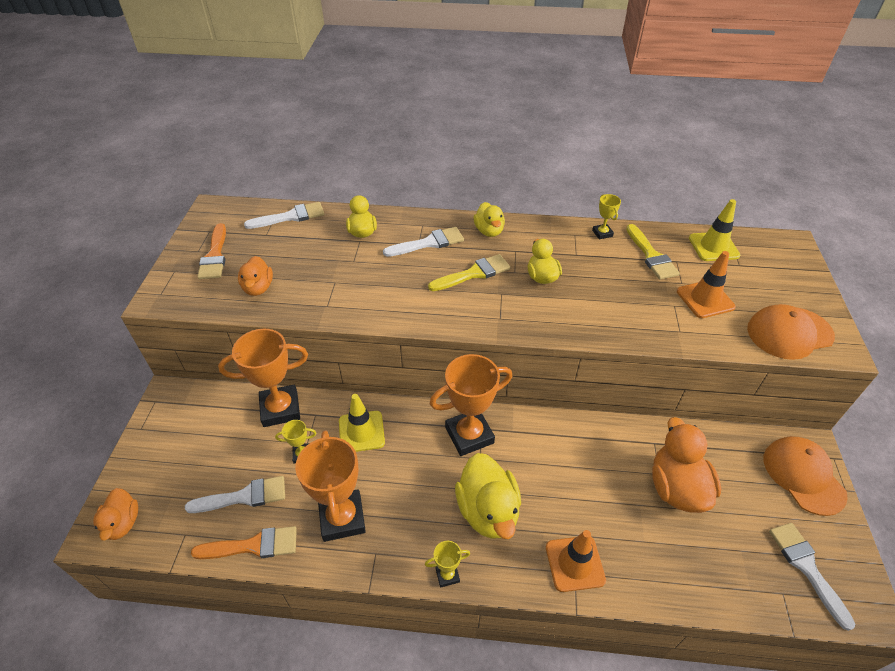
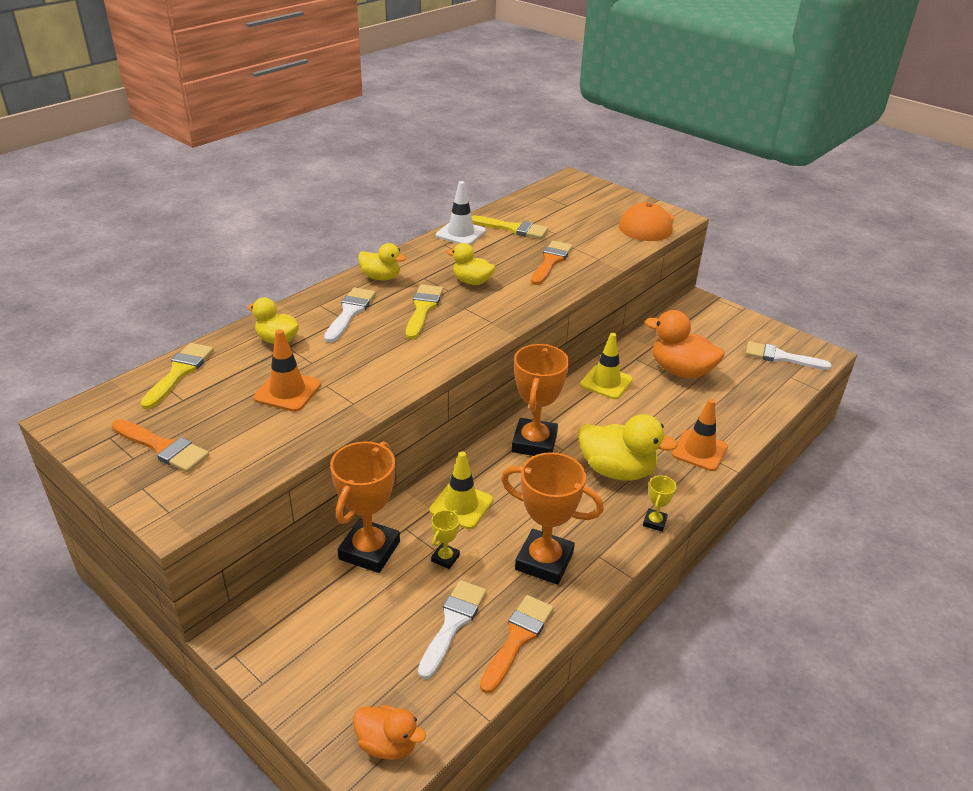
camera: 55 degrees left, 10 degrees down
orange duck [238,256,273,296] -> none
white brush [244,202,324,229] -> yellow brush [140,343,214,409]
yellow trophy [592,194,621,239] -> white traffic cone [436,181,486,245]
orange traffic cone [677,251,736,318] -> orange traffic cone moved to [253,329,321,412]
yellow traffic cone [689,199,740,261] -> yellow traffic cone moved to [580,333,633,399]
orange cap [764,436,848,516] -> none
none -> orange brush [531,241,573,285]

